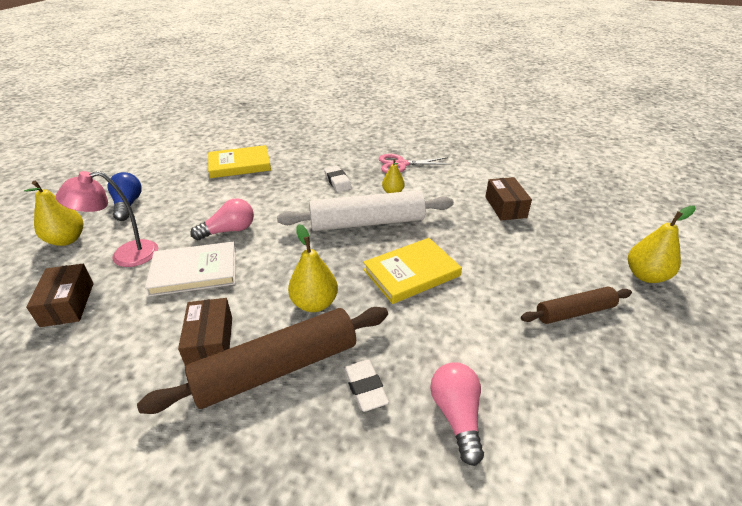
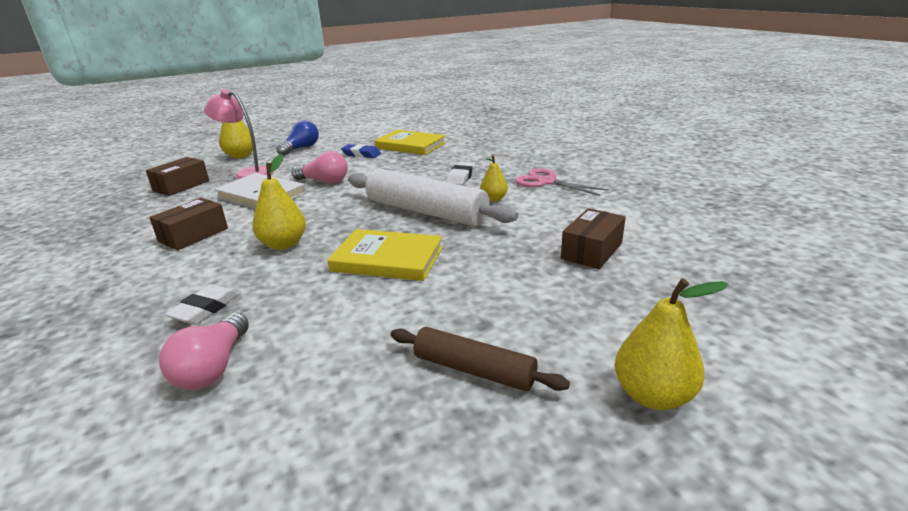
camera: 45 degrees right, 10 degrees down
brown rolling pin [137,307,388,414] -> none
pink light bulb [430,362,484,466] -> pink light bulb turned 150 degrees clockwise [159,313,249,390]
none -> blue eraser [341,144,381,158]

